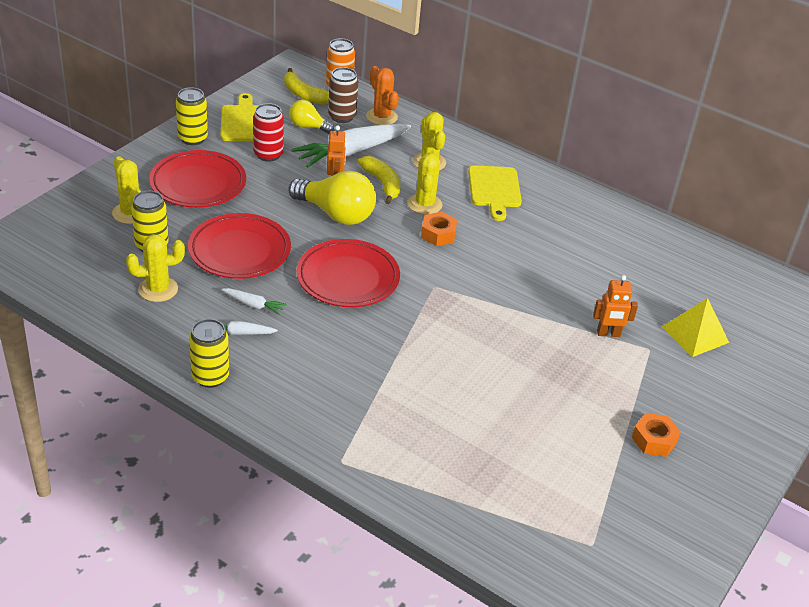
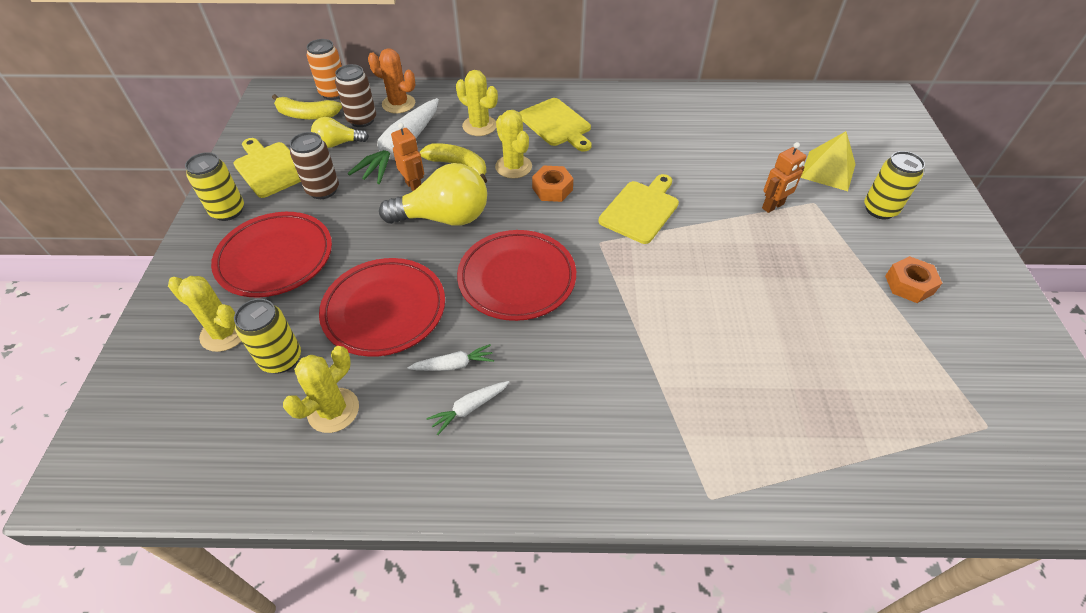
camera: 30 degrees left, 10 degrees up
yellow can [189,319,229,388] -> yellow can moved to [864,151,925,219]
red can [253,103,284,162] -> brown can [290,132,339,199]
none -> yellow cutting board [598,174,679,244]

